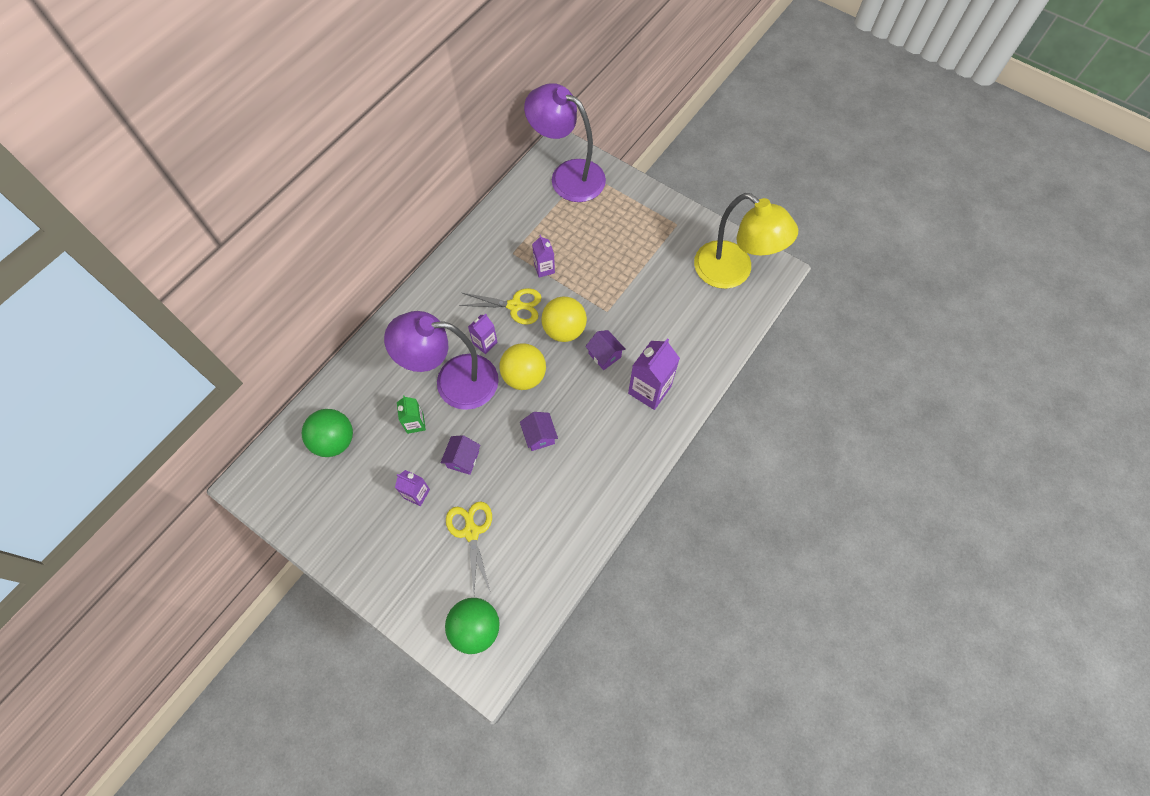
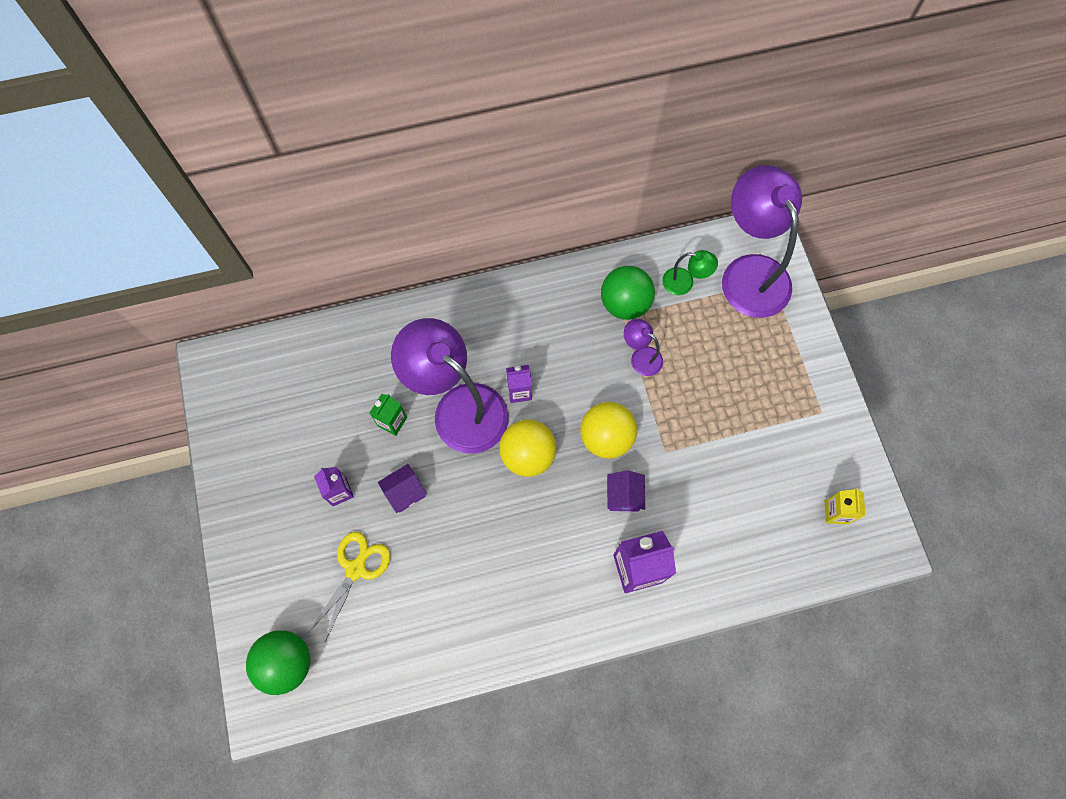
camera: 40 degrees right, 5 degrees up
green ball [302,409,353,457] -> green ball moved to [601,266,655,320]
yellow scissors [459,288,542,325] -> none
purple house [520,412,558,451] -> none
purple carton [532,235,555,278] -> purple lamp [624,318,663,376]
yellow lamp [694,193,798,289] -> yellow carton [825,488,865,524]
none -> green lamp [662,250,718,295]

